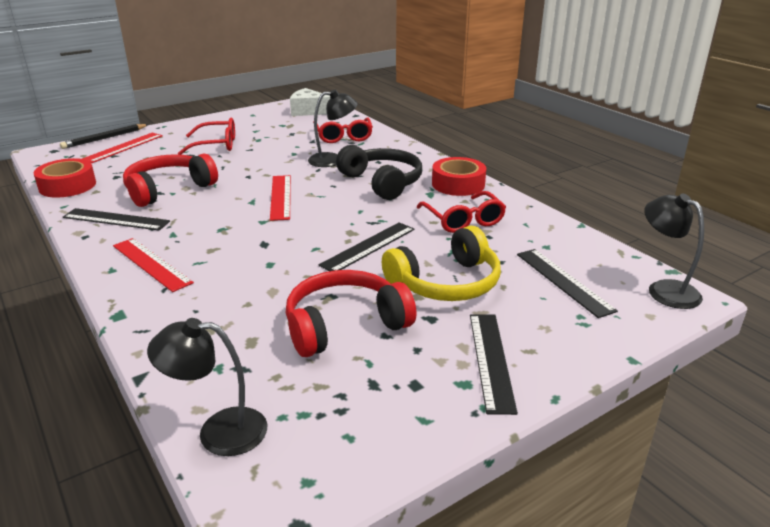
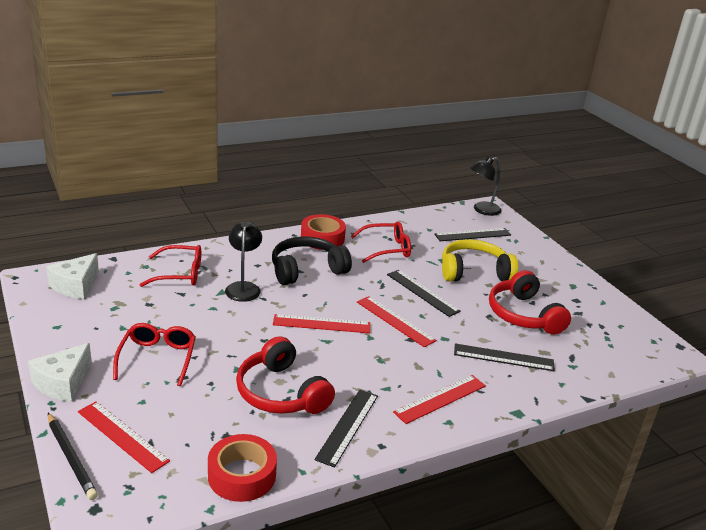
camera: 85 degrees left, 0 degrees up
black lamp [147,318,267,456] -> none
yellow headphones [382,226,501,301] -> yellow headphones turned 75 degrees counterclockwise [442,239,518,281]
black ruler [470,314,518,415] -> black ruler moved to [454,343,555,371]
none -> white cheese [28,343,92,402]
none -> red ruler [357,296,437,348]

